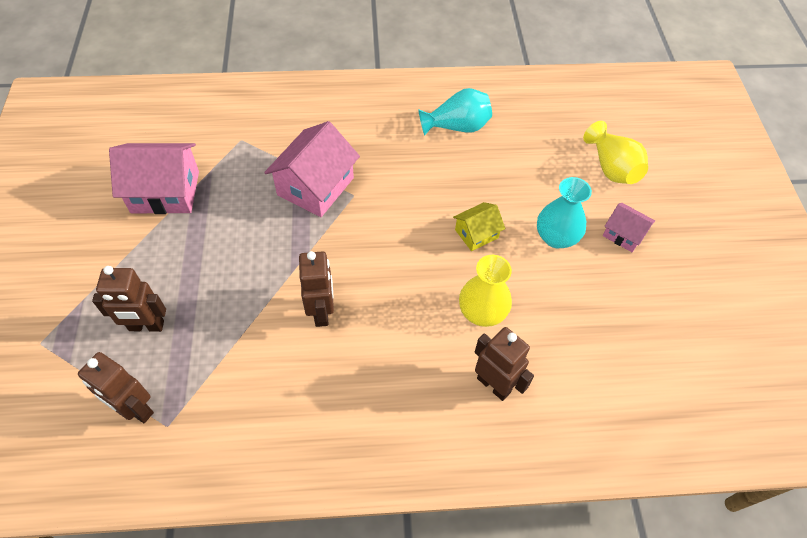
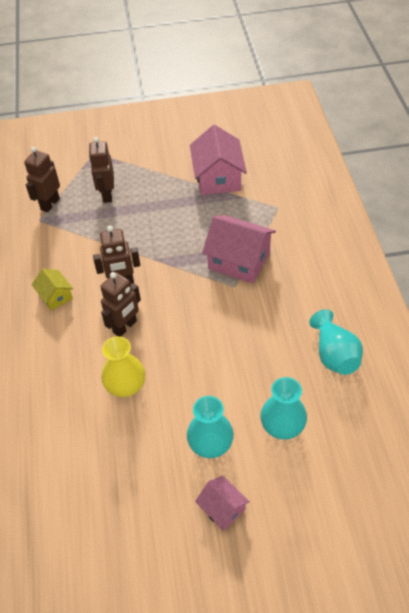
camera: 90 degrees right, 5 degrees down
yellow house [453,202,505,251] -> yellow house moved to [32,268,73,311]
brown robot [474,327,534,401] -> brown robot moved to [100,272,141,337]
yellow vase [583,121,648,184] -> none
pink house [603,203,655,252] -> pink house turned 75 degrees counterclockwise [195,475,250,531]
none -> turquoise vase [260,377,307,440]

